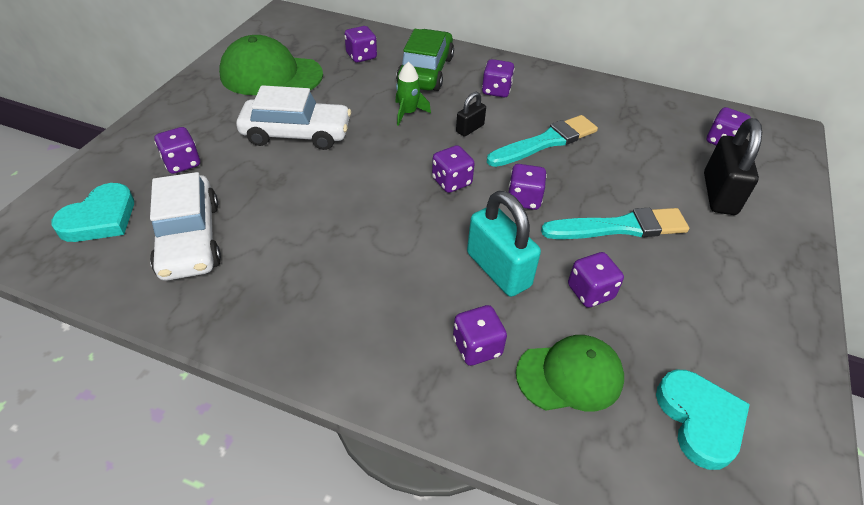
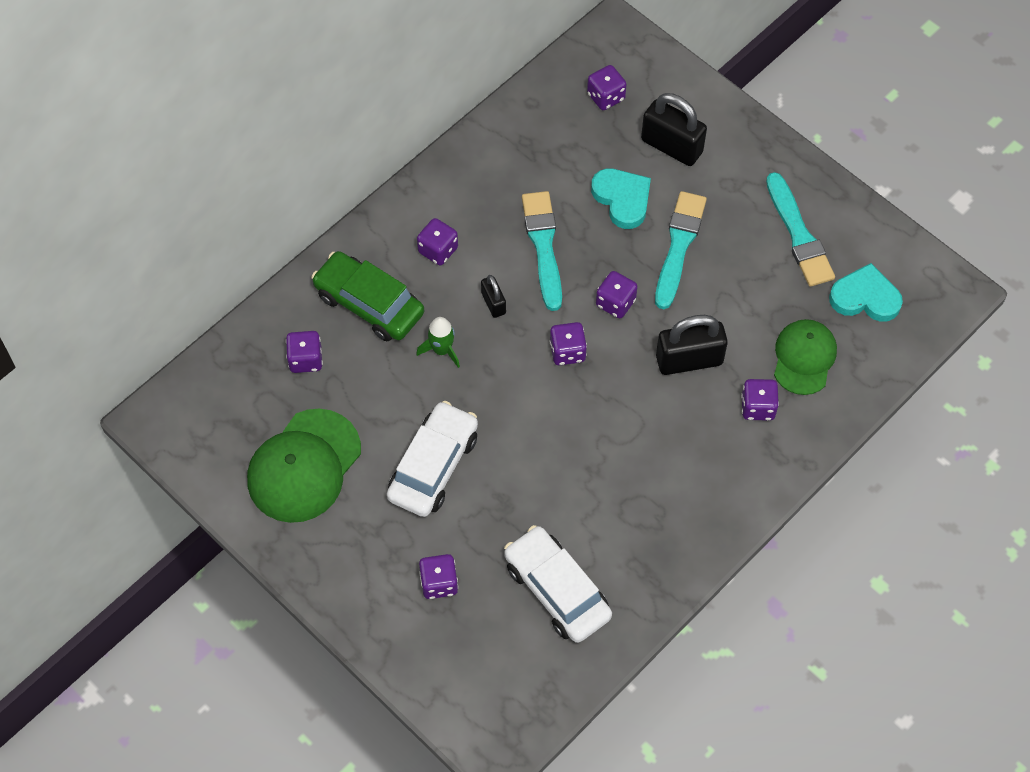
camera: 65 degrees left, 15 degrees up
turquoise heart [51,183,134,242] -> turquoise heart moved to [591,168,651,229]
white car [150,172,221,281] -> white car turned 135 degrees counterclockwise [504,525,612,643]
turquoise padlock [467,191,541,297] -> black padlock [656,315,728,375]
purple dice [568,252,624,308] -> none
none -> turquoise brush [766,172,835,287]

